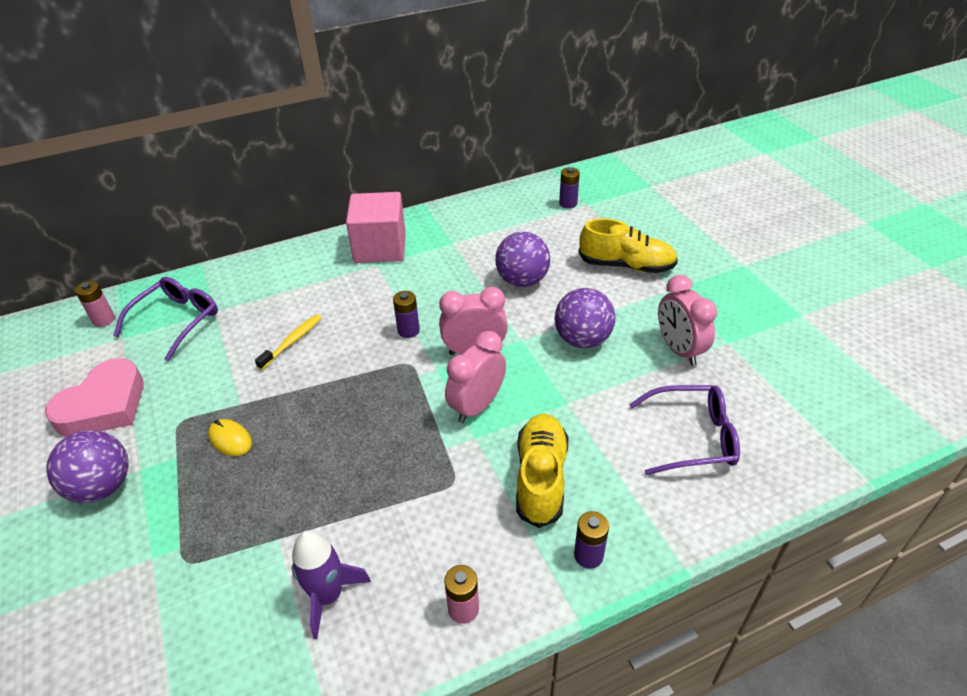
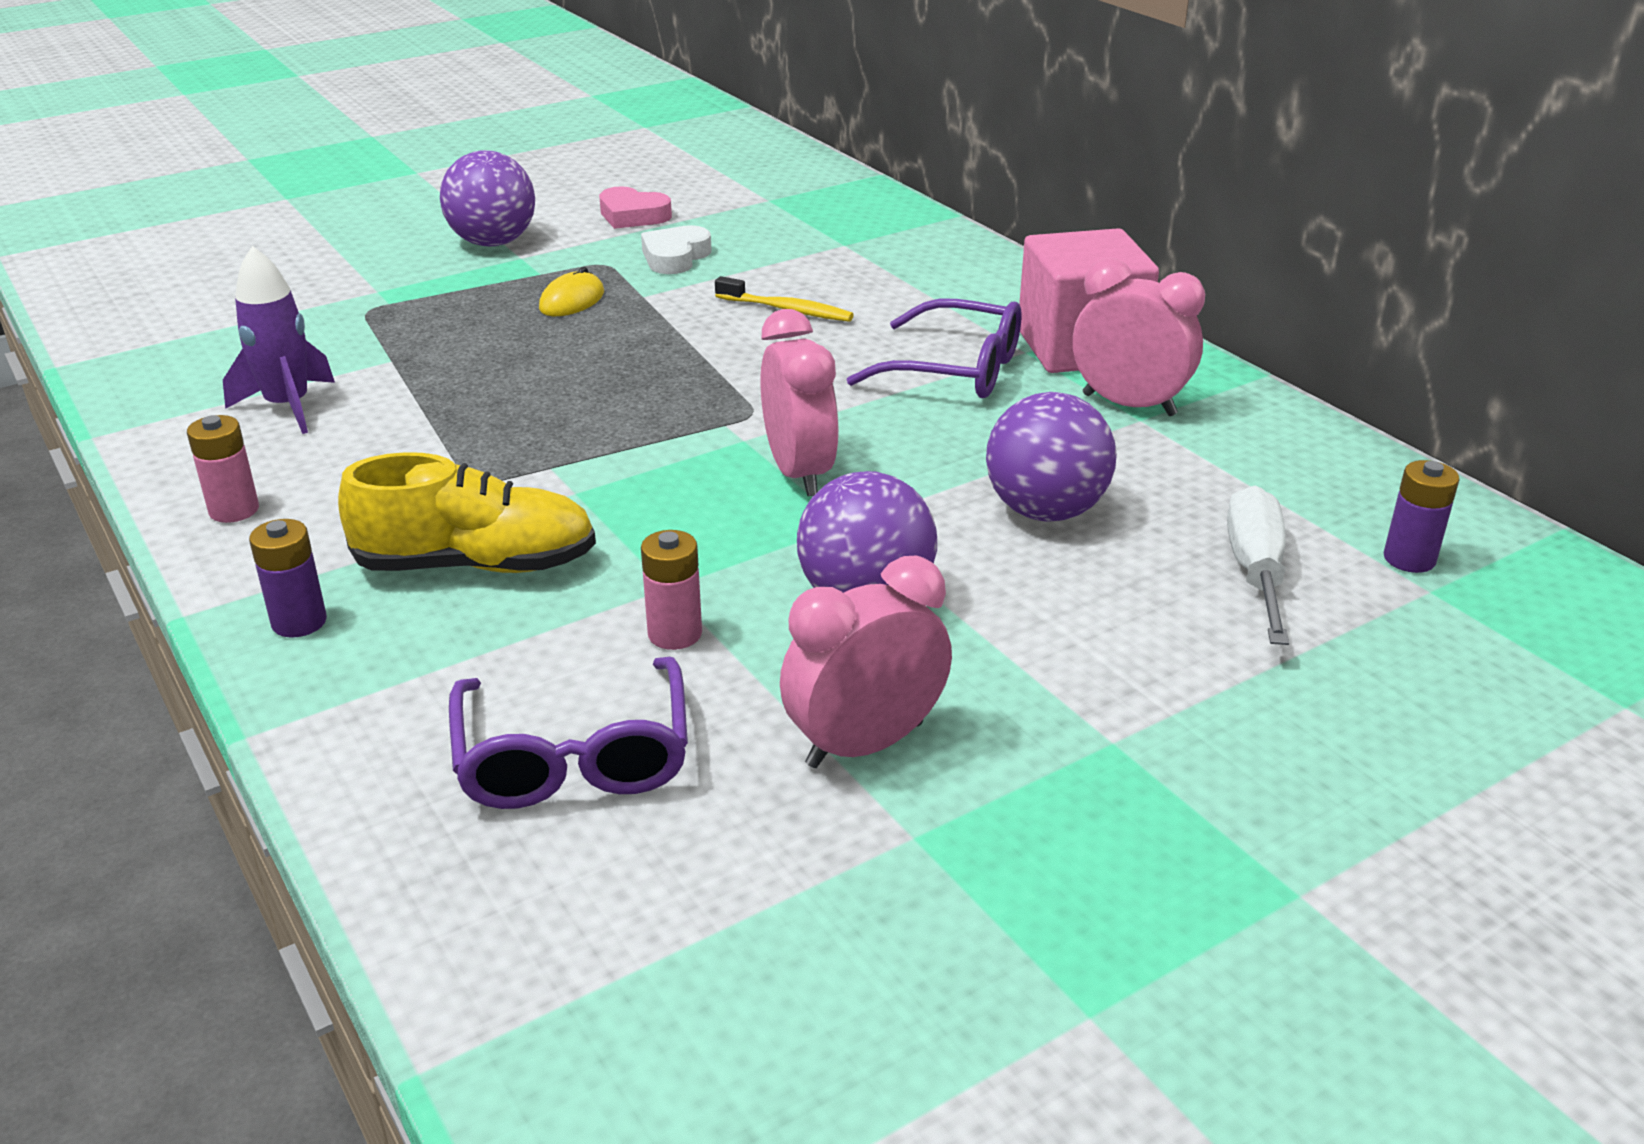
camera: 80 degrees right, 10 degrees down
pink heart [45,358,144,437] -> pink heart [599,186,672,229], size x0.58
pink battery [75,281,115,327] -> pink battery moved to [641,530,702,650]
purple glasses [113,277,218,361] -> purple glasses moved to [847,299,1022,398]
purple battery [393,291,420,338] -> none
pink clock [445,331,506,423] -> pink clock moved to [1073,257,1205,416]
yellow shoe [579,218,678,273] -> none
none -> white heart [641,225,712,274]
none -> white screwdriver [1227,486,1289,645]

